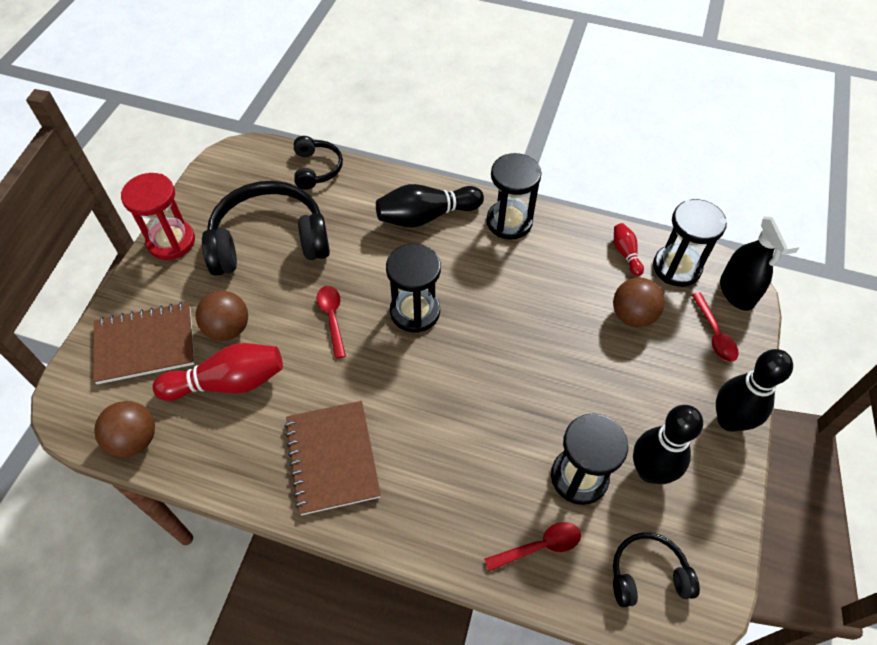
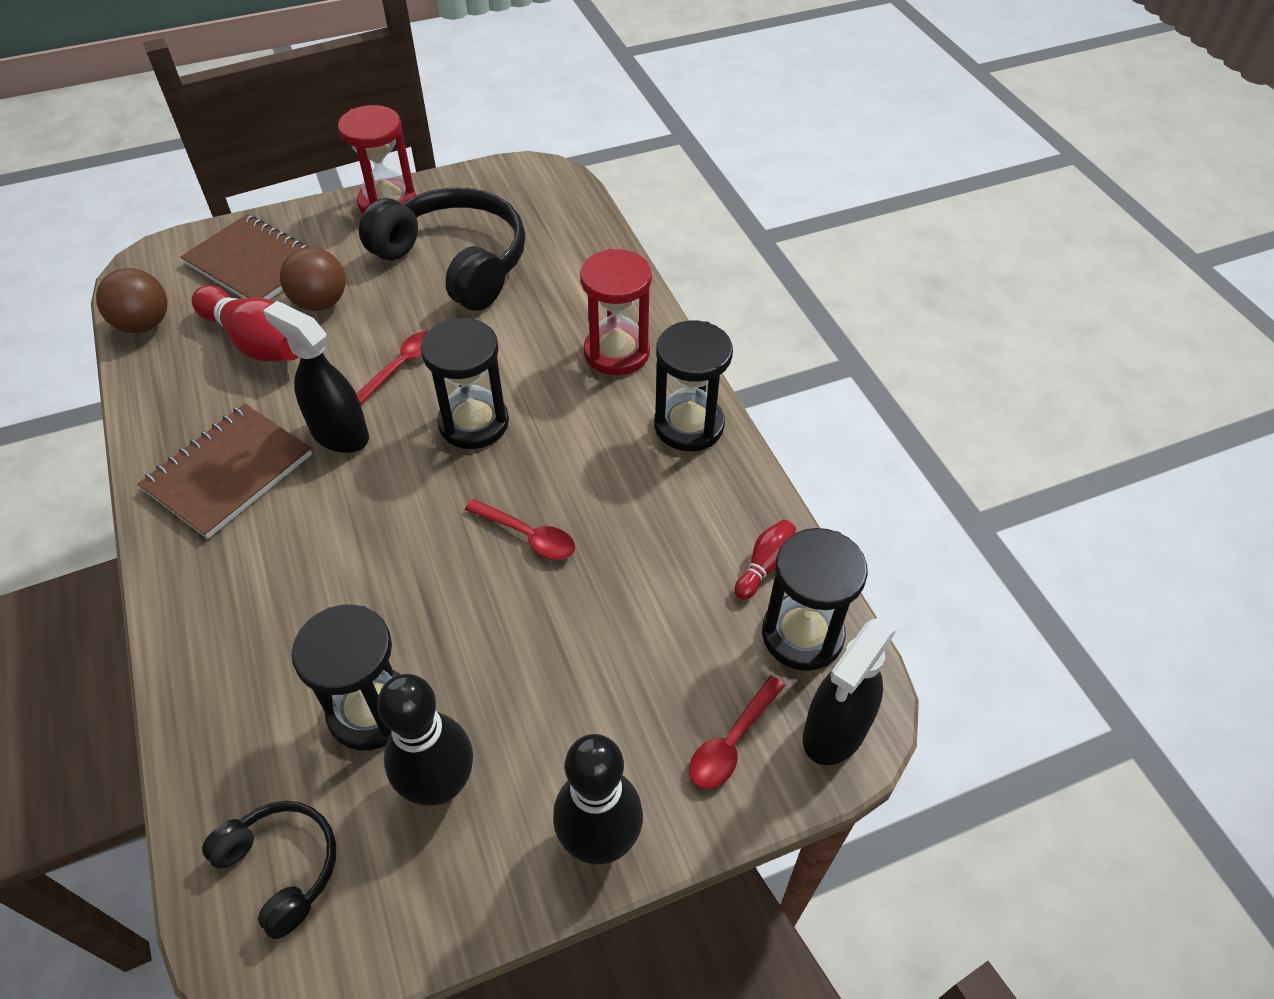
camera: 50 degrees right, 5 degrees down
black headphones [294,136,343,190] -> none
black bowling pin [376,184,484,228] -> red hourglass [580,249,652,375]
red spoon [484,522,581,571] -> red spoon moved to [465,499,575,560]
brown ball [613,277,665,327] -> none
none -> black spray bottle [263,301,369,453]

